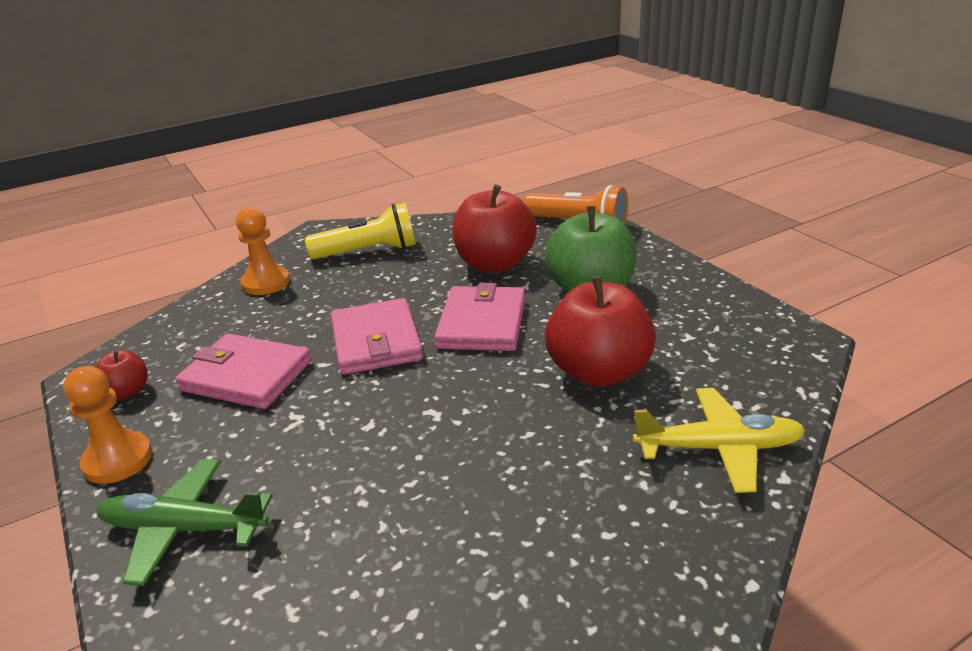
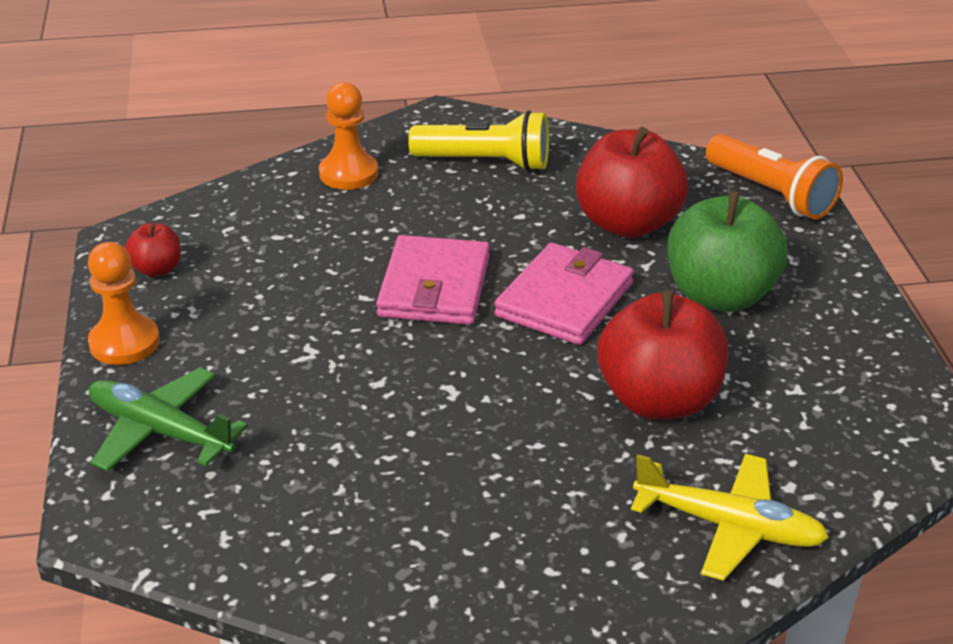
camera: 20 degrees right, 5 degrees up
pink wallet [175,333,311,409] -> none

